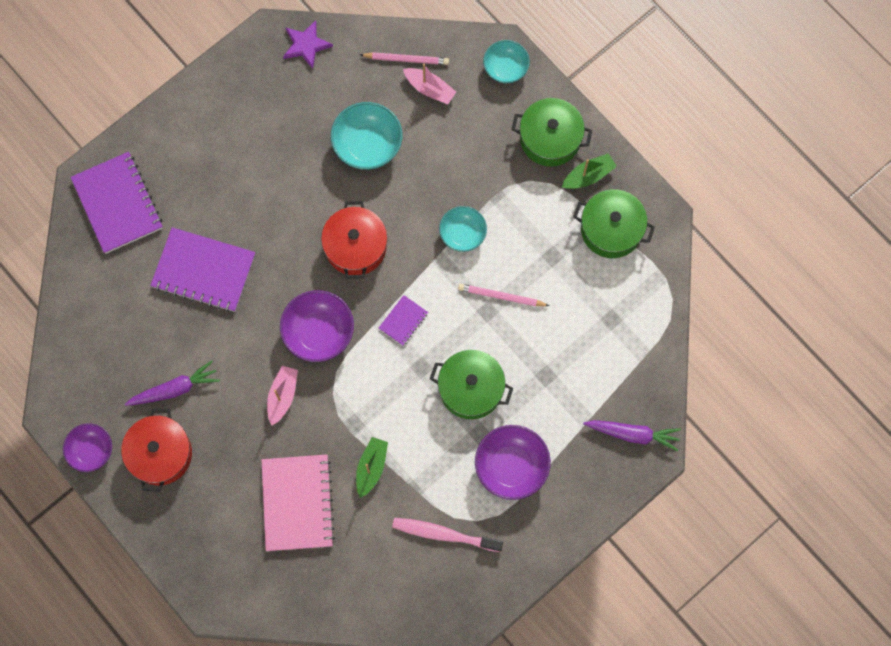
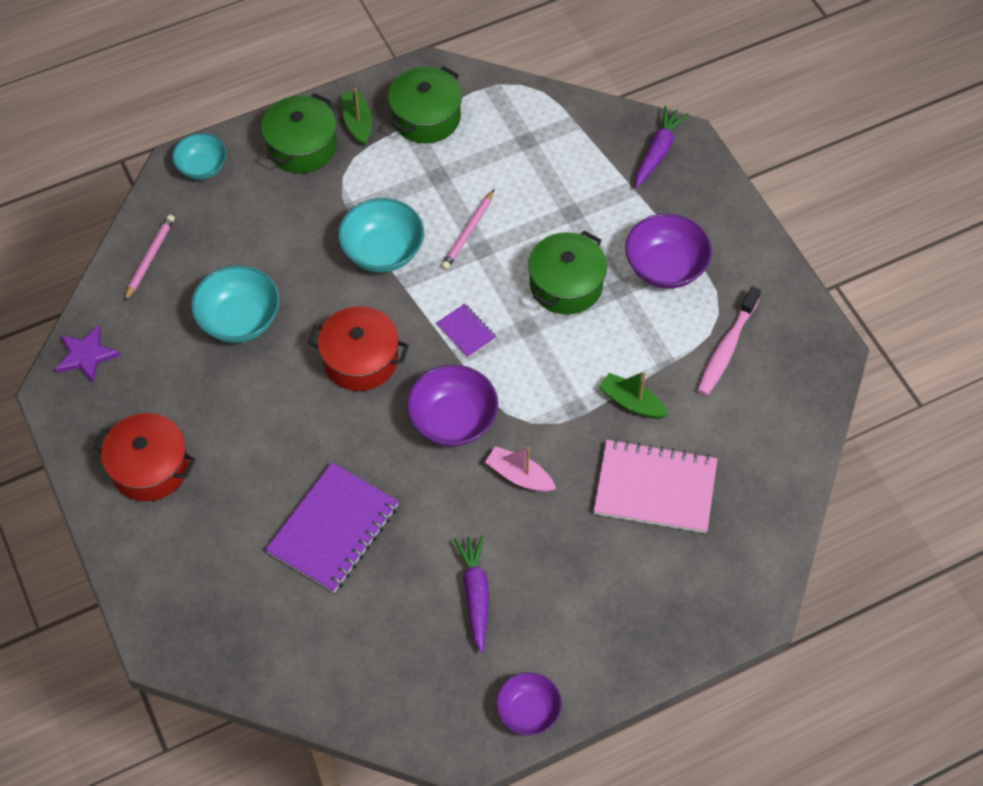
camera: 75 degrees left, 15 degrees down
purple notebook [71,152,163,254] -> none
red pot [121,408,192,492] -> red pot moved to [93,413,196,501]
pink boat [403,64,456,104] -> none
turquoise bowl [439,206,487,252] -> turquoise bowl [338,198,424,273], size x1.52

